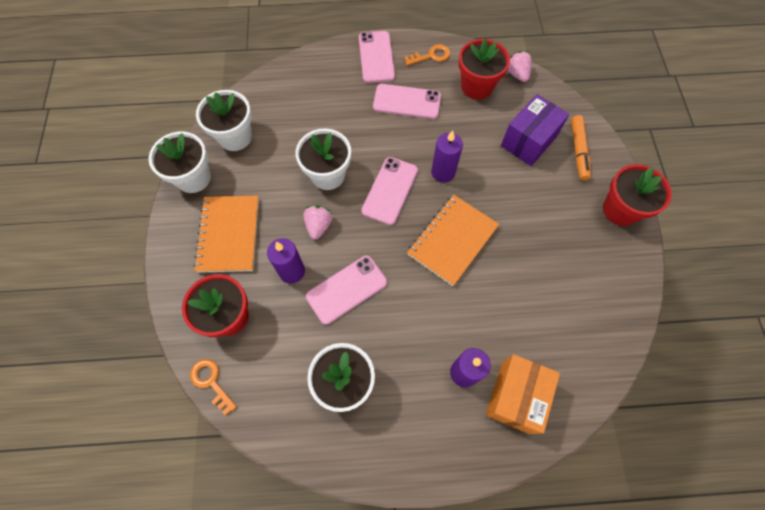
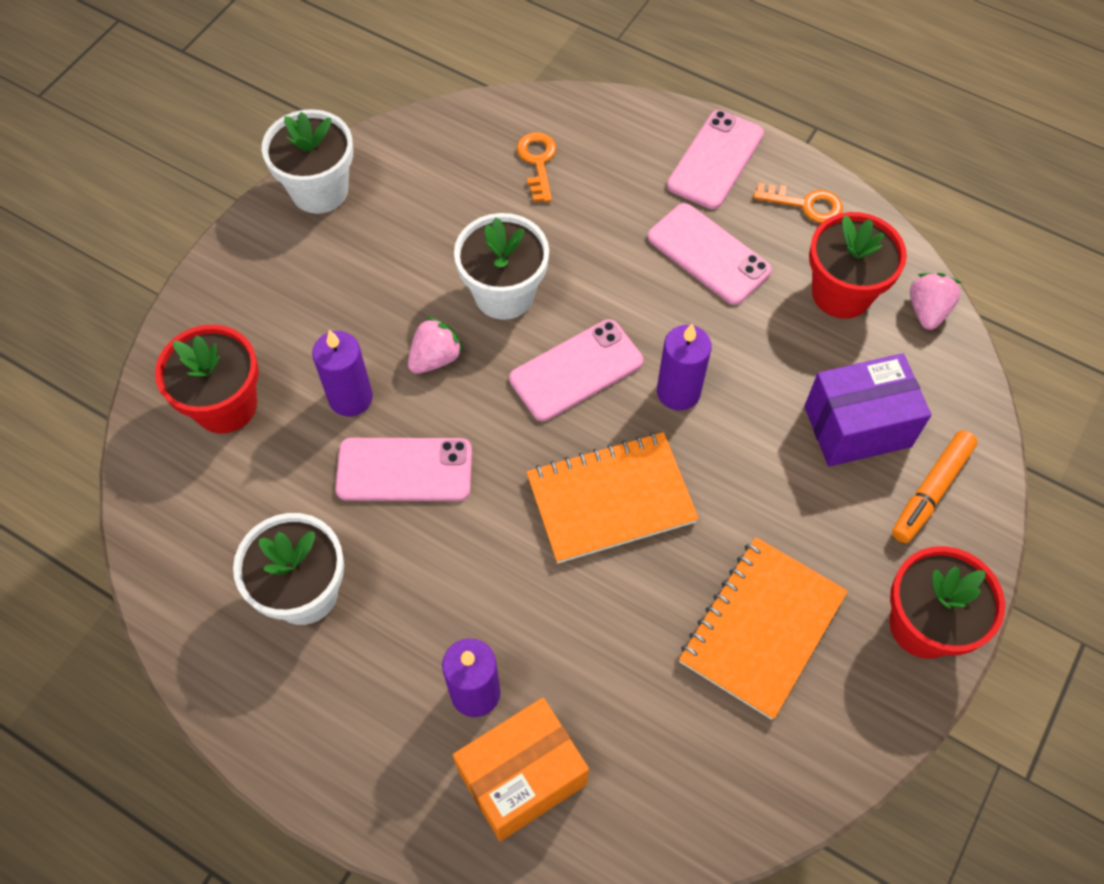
camera: 35 degrees right, 5 degrees down
orange key [190,359,237,415] -> orange key moved to [517,132,556,202]
orange notebook [194,196,259,273] -> orange notebook moved to [679,537,848,720]
white flower pot [196,90,252,151] -> none

